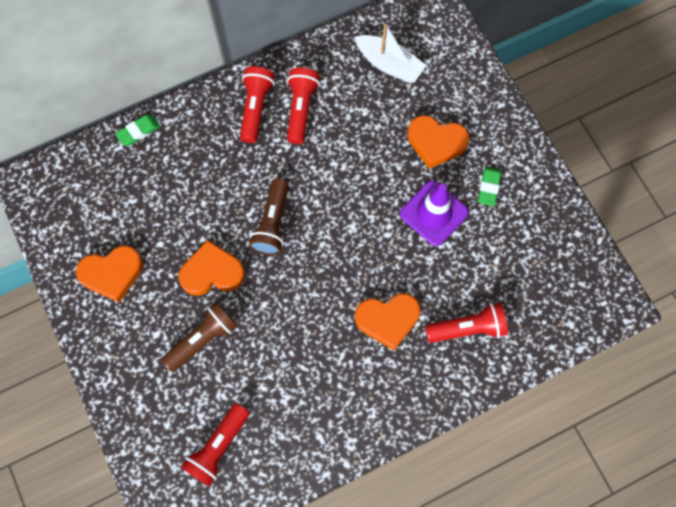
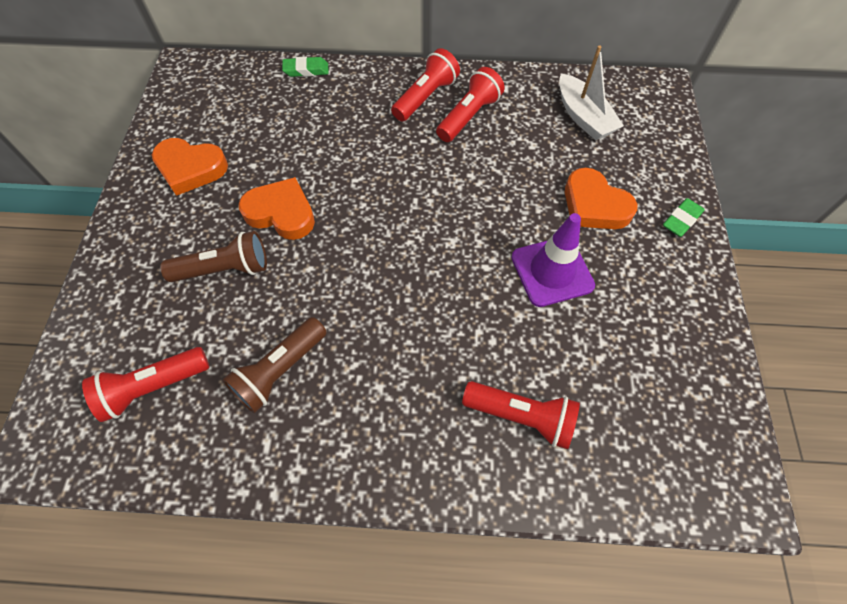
camera: 30 degrees right, 10 degrees down
brown flashlight [249,178,289,255] -> brown flashlight moved to [222,317,327,413]
orange heart [355,293,420,350] -> none
green eraser [478,167,501,206] -> green eraser moved to [663,198,705,237]

